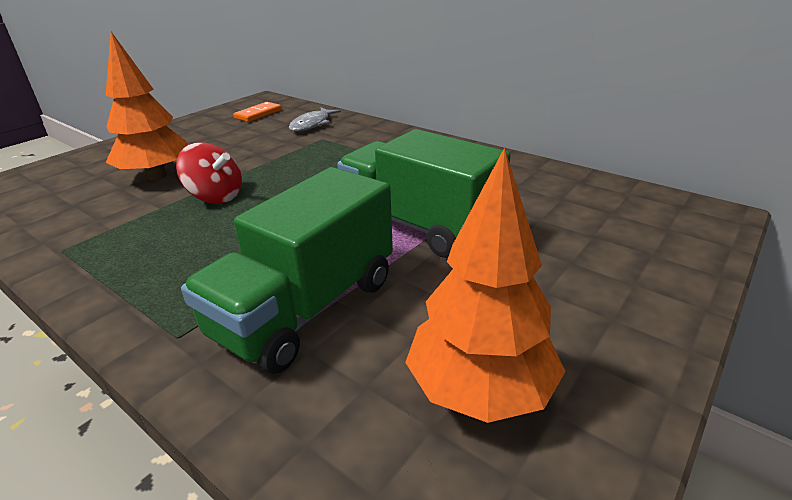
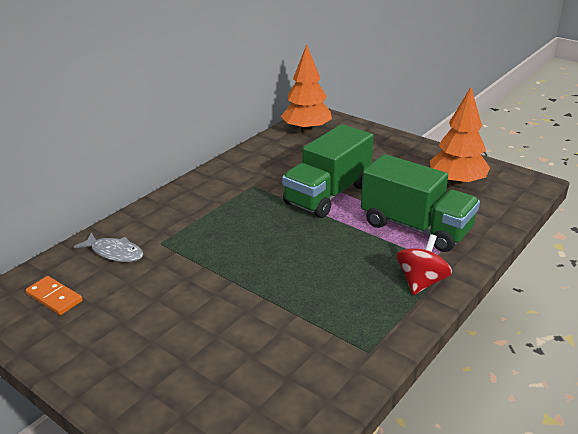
camera: 90 degrees left, 0 degrees up
orange tree [106,32,189,180] -> orange tree moved to [281,45,332,133]
red spinning top [176,143,242,204] -> red spinning top moved to [396,234,452,295]

